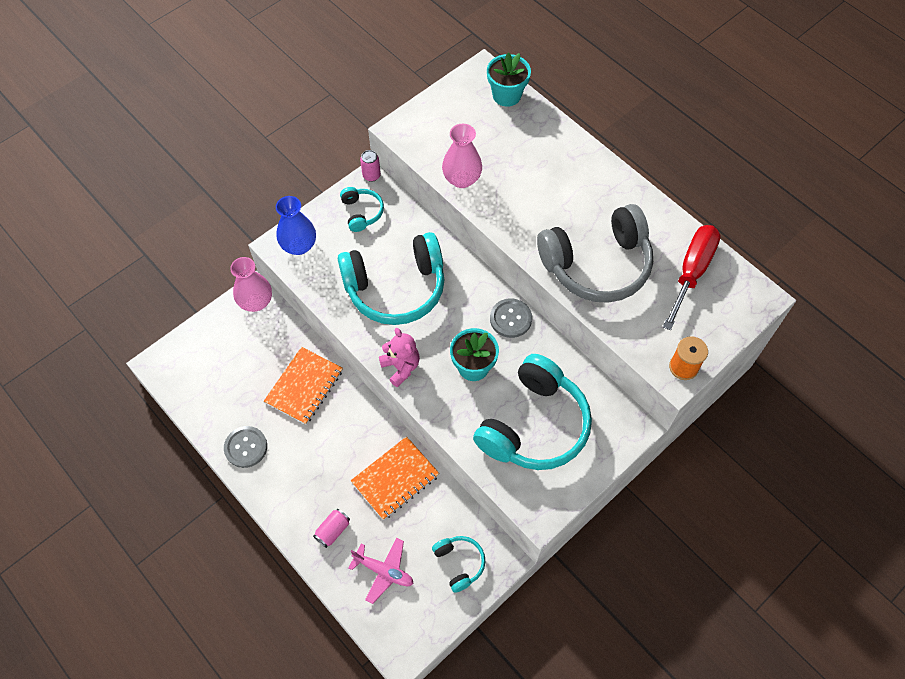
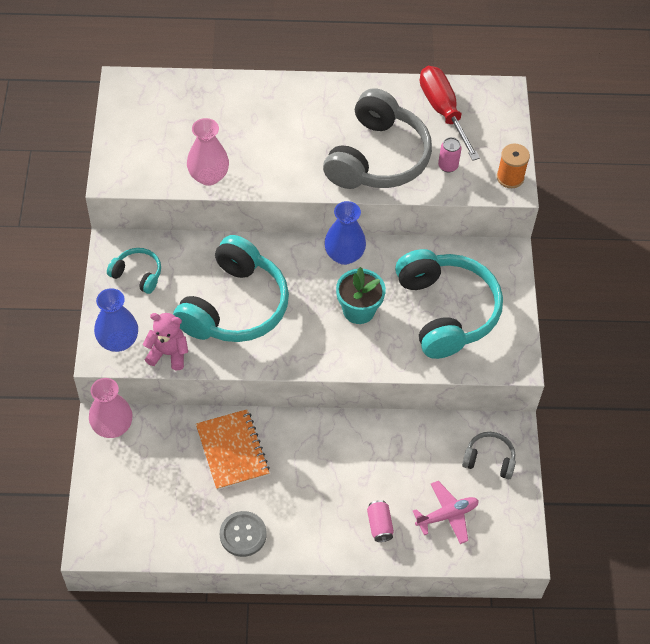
camera: 50 degrees left, 5 degrees down
orange notebook [351,436,440,520] -> none
pink can [360,150,381,182] -> pink can moved to [438,137,462,172]
pink teddy bear [379,328,420,387] -> pink teddy bear moved to [143,313,188,370]
turquoise headphones [432,536,485,593] -> grey headphones [462,432,516,480]
turquoise flower pot [487,52,531,107] -> none
grey button [490,299,532,338] -> blue vase [324,201,366,265]

